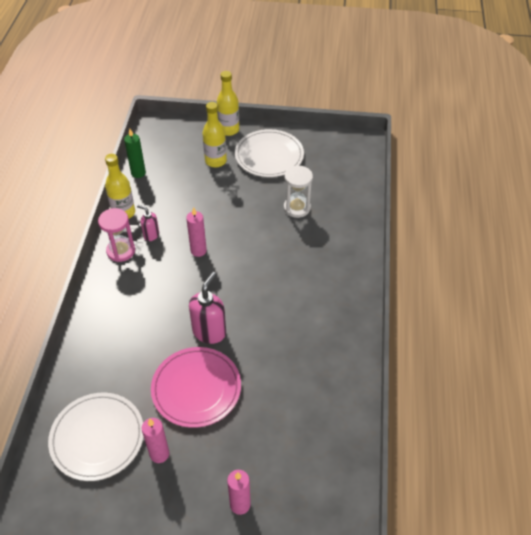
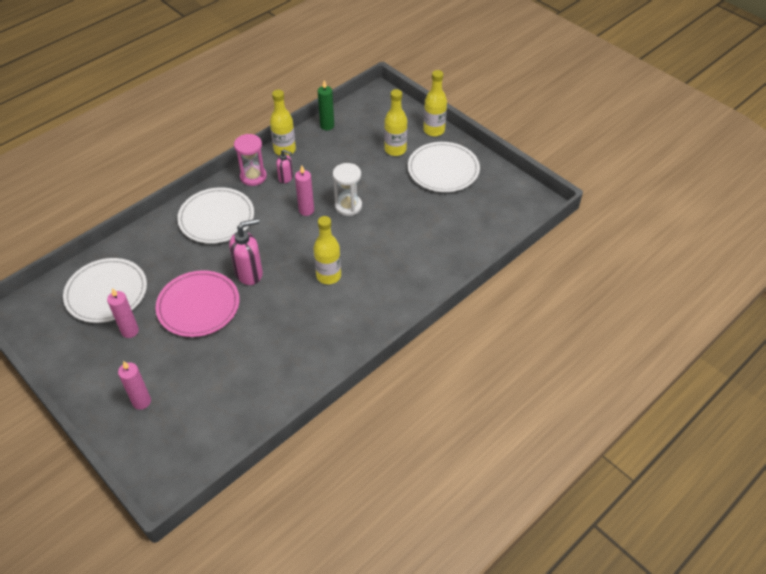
camera: 40 degrees right, 0 degrees up
pink soap dispenser [137,205,159,241] -> pink soap dispenser turned 135 degrees clockwise [276,149,293,183]
white hourglass [284,165,313,218] -> white hourglass moved to [333,163,362,216]
none -> white plate [177,187,254,244]
none -> yellow bottle [313,216,341,284]

